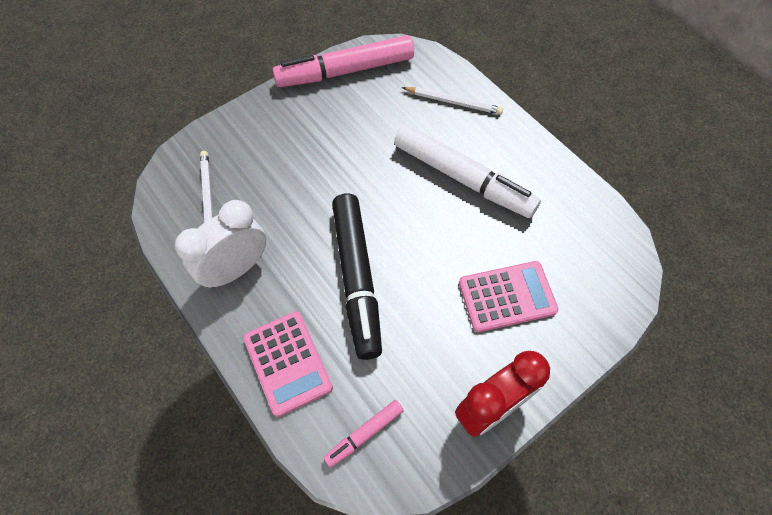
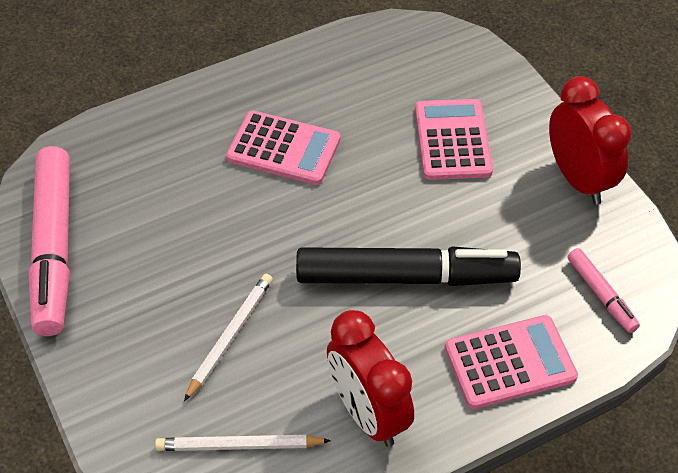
camera: 80 degrees left, 10 degrees down
white clock [175,200,266,288] -> red clock [327,310,414,447]
white marker [394,124,541,218] -> pink calculator [226,110,341,185]
white pencil [402,87,503,115] -> white pencil moved to [184,274,273,401]

